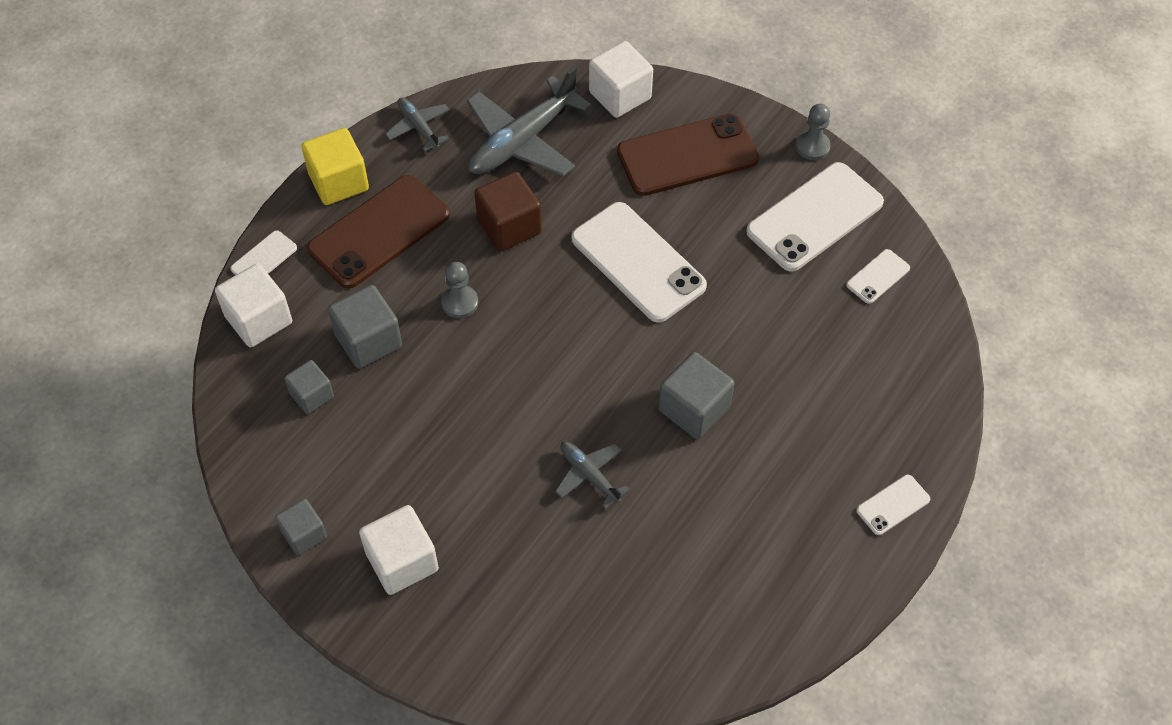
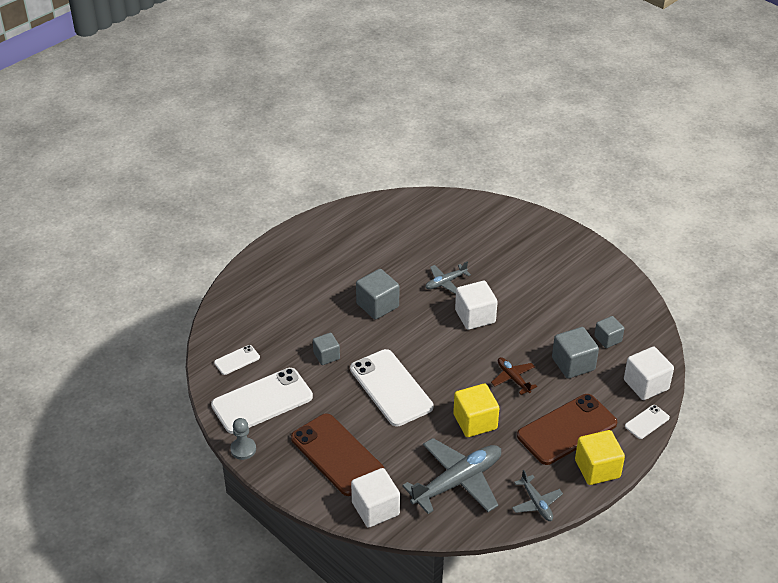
camera: 170 degrees left, 15 degrees down
grey cube [275,499,327,555] -> grey cube moved to [313,333,340,365]
white cube [359,505,439,595] -> white cube moved to [455,281,498,330]
grey pawn [441,262,478,318] -> brown plane [491,357,537,395]
brown cube [474,172,542,251] -> yellow cube [453,383,499,437]
grey plane [555,441,630,509] -> grey plane turned 90 degrees clockwise [425,261,471,294]
brown phone [617,114,759,196] -> brown phone turned 60 degrees clockwise [291,413,384,496]
white phone [856,475,930,535] -> none

